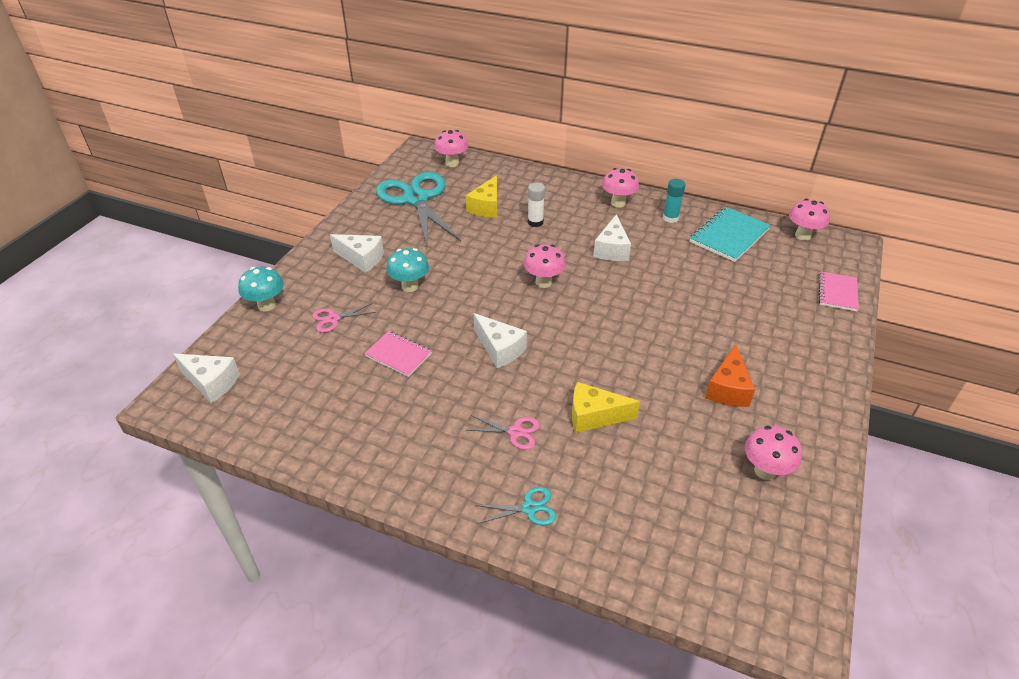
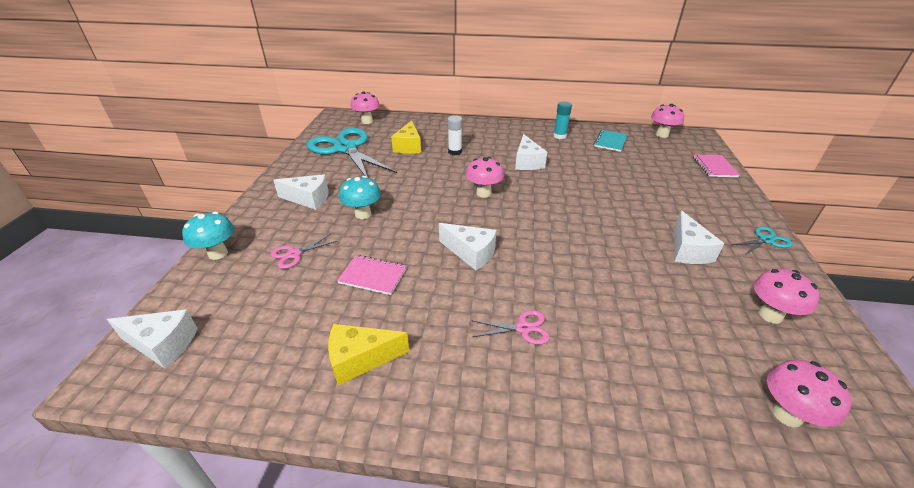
camera: 15 degrees left, 5 degrees down
turquoise scissors [475,487,556,525] -> turquoise scissors moved to [732,226,793,255]
yellow cheese [572,382,640,433] -> yellow cheese moved to [328,324,409,385]
pink mushroom [602,168,639,207] -> pink mushroom moved to [767,360,851,428]
turquoise notebook [690,207,771,262] -> turquoise notebook [594,130,628,152], size x0.64
orange cheese [705,344,755,407] -> white cheese [674,210,724,264]

